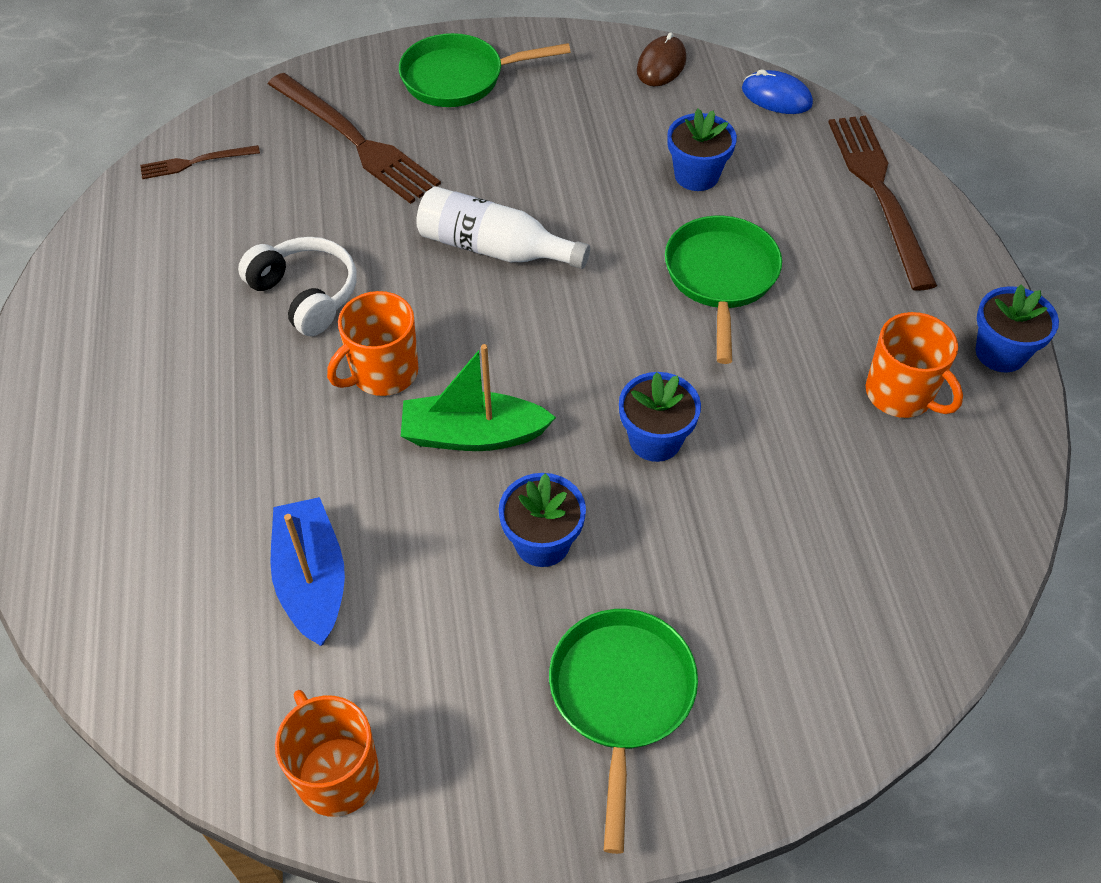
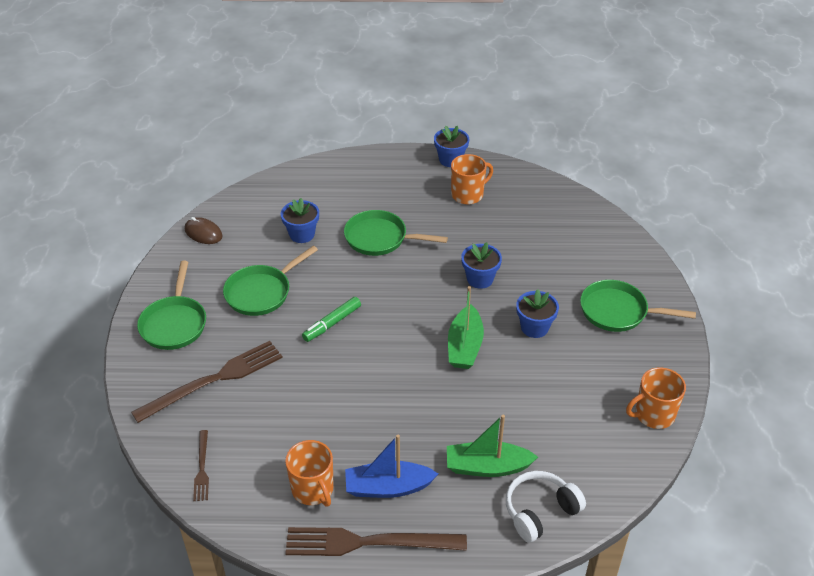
camera: 80 degrees left, 10 degrees down
white headphones [238,237,357,336] -> white headphones moved to [506,471,586,543]
blue boat [270,497,345,646] -> blue boat moved to [345,435,438,498]
orange mug [327,291,418,396] -> orange mug moved to [285,440,334,507]
white bottle [416,186,590,269] -> green marker [302,297,361,342]
blue mouse [742,69,813,114] -> none
brown fork [828,116,937,291] -> brown fork moved to [285,527,467,556]
none -> green pan [223,246,318,316]
none -> green boat [447,415,538,477]

